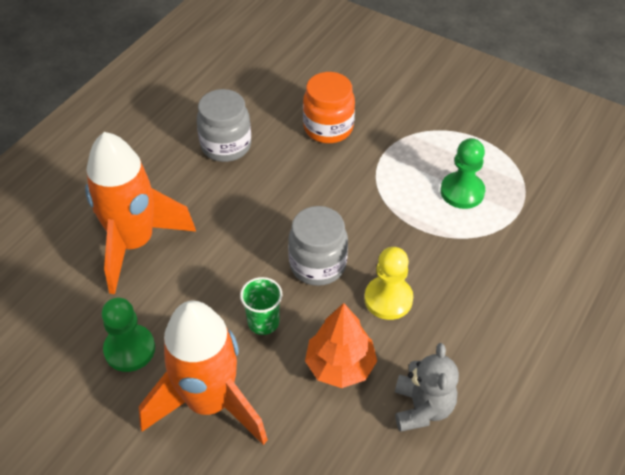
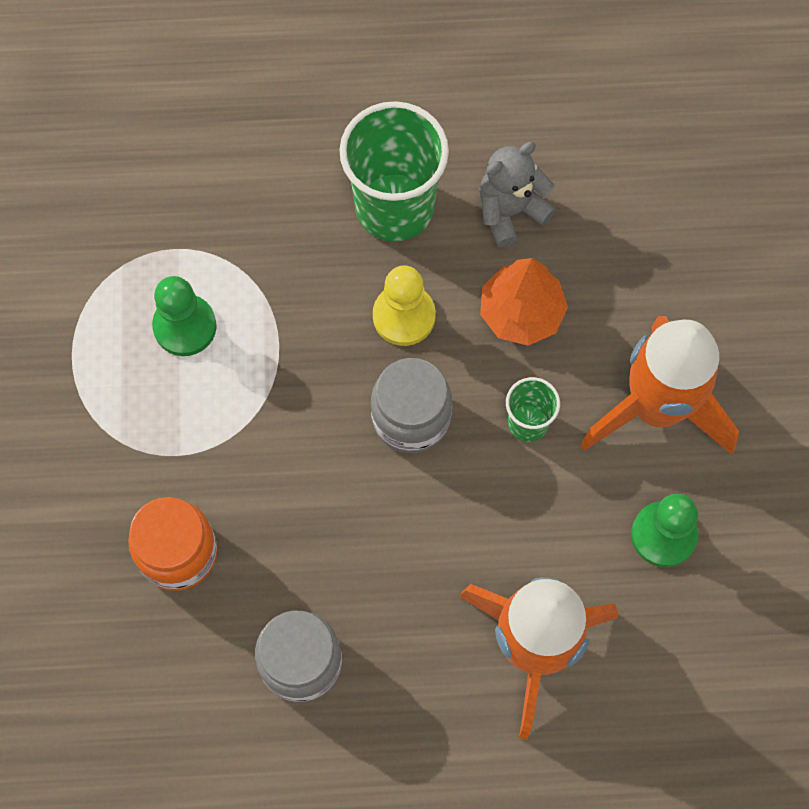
camera: 125 degrees left, 20 degrees up
none -> green cup [339,101,449,242]

